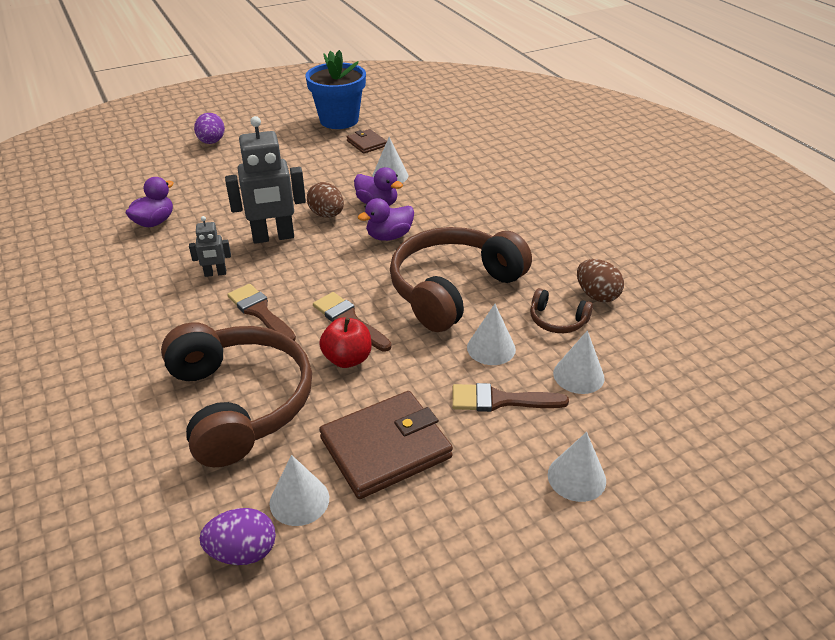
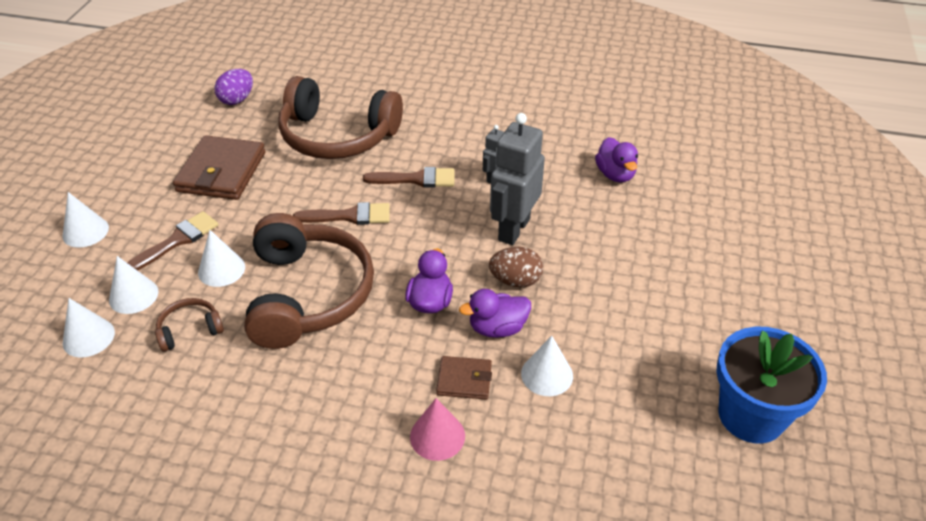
camera: 130 degrees right, 5 degrees up
purple egg [194,113,225,144] -> none
white cone [270,455,329,526] -> white cone moved to [63,298,115,357]
red apple [319,318,372,368] -> none
brown wallet [347,129,387,154] -> brown wallet moved to [436,356,492,399]
brown egg [577,259,624,302] -> none
none -> pink cone [410,398,465,461]

